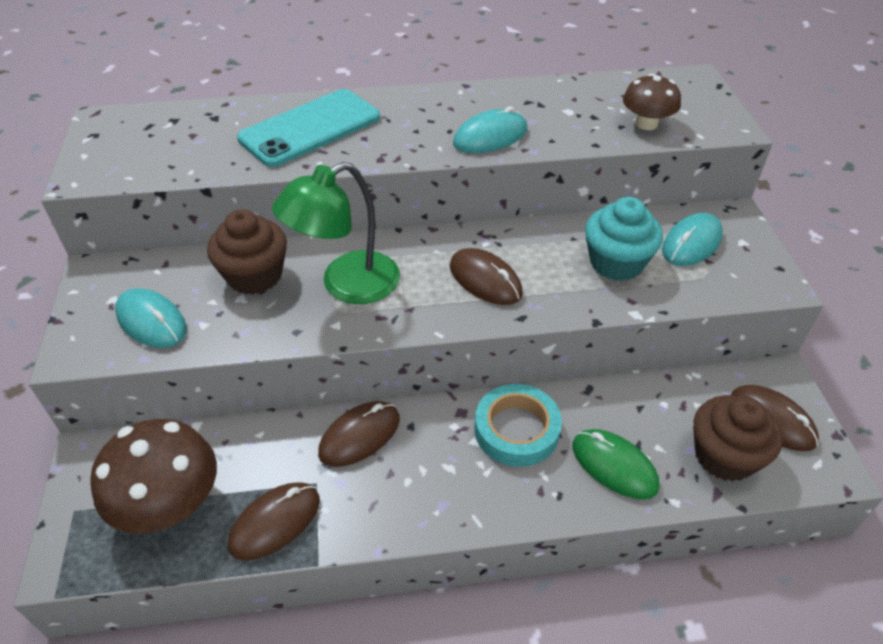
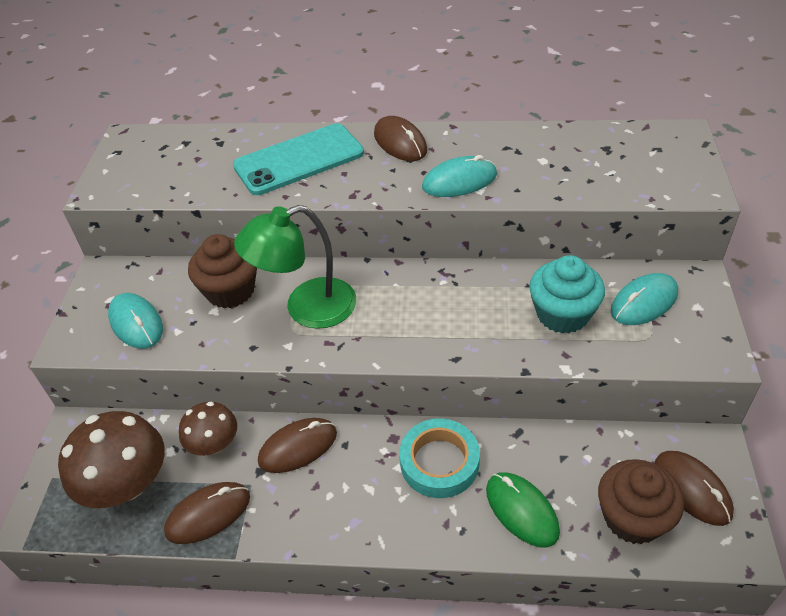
camera: 15 degrees right, 0 degrees up
brown mouse [450,248,523,305] -> brown mouse moved to [374,116,427,161]
brown mushroom [623,74,681,130] -> brown mushroom moved to [179,402,237,456]

